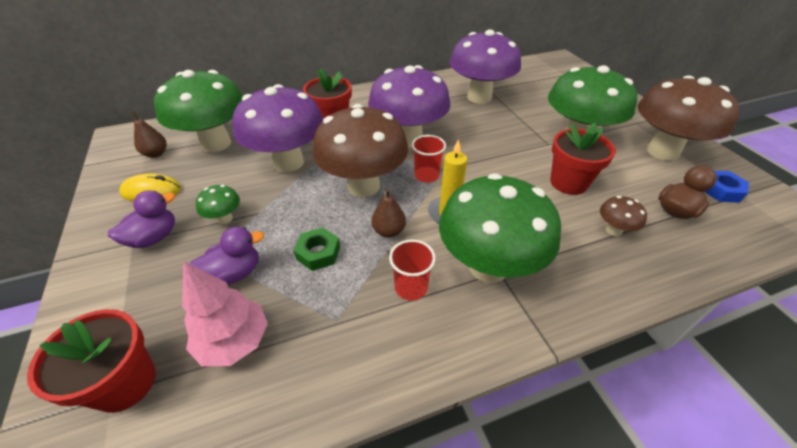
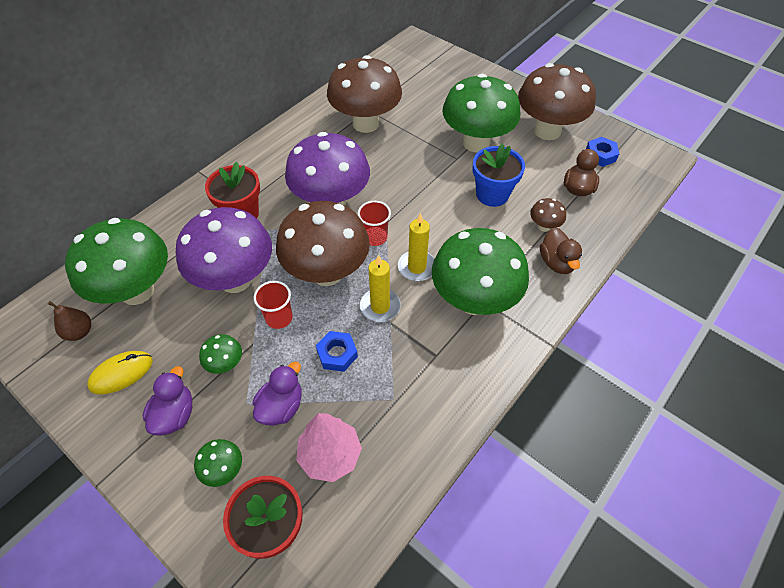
camera: 30 degrees left, 10 degrees up
green nut [294,227,340,271] -> blue nut [316,331,358,372]
brown pear [371,188,406,238] -> yellow candle [360,255,401,322]
red cup [389,239,436,301] -> red cup moved to [254,281,293,329]
purple mushroom [449,29,521,104] -> brown mushroom [327,55,402,133]
red flower pot [550,123,616,195] -> blue flower pot [473,144,525,207]
none -> green mushroom [194,439,242,487]
none -> brown duck [540,227,582,274]

